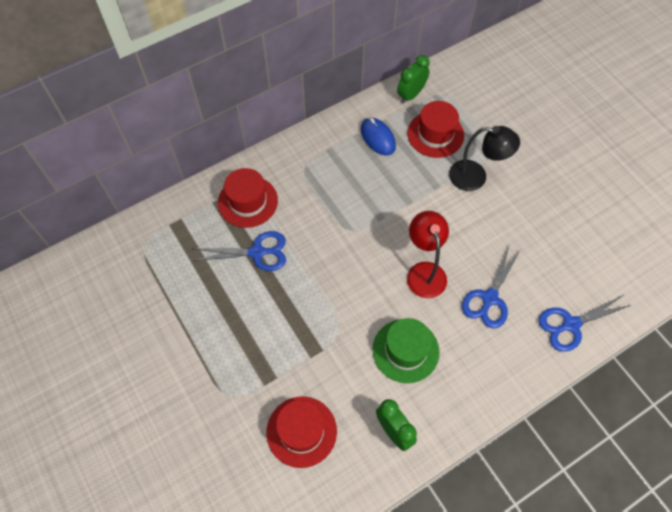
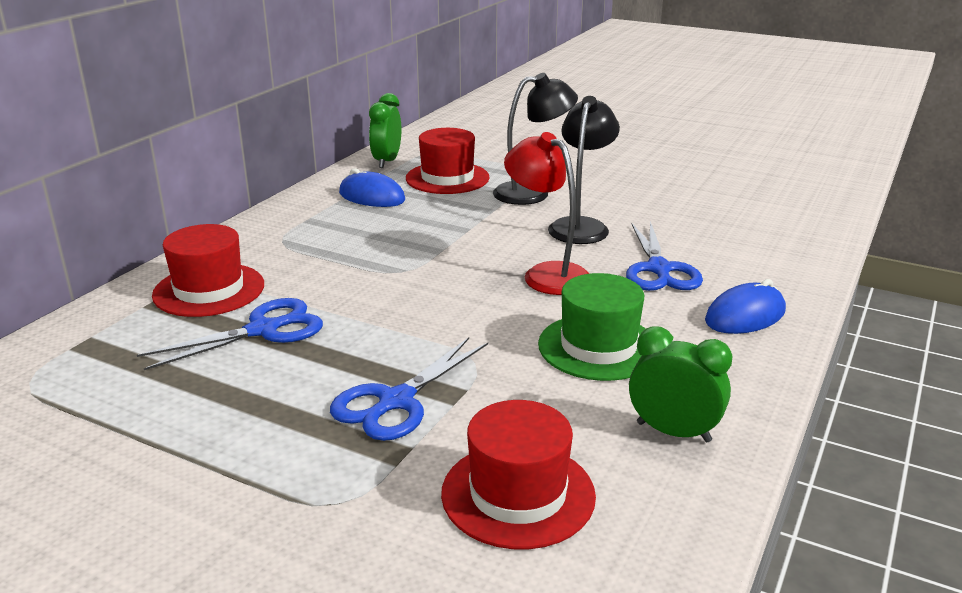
camera: 30 degrees left, 35 degrees down
blue scissors [538,295,631,352] -> blue scissors moved to [330,337,488,441]
none -> black lamp [548,96,620,244]
none -> blue mouse [705,279,786,334]

